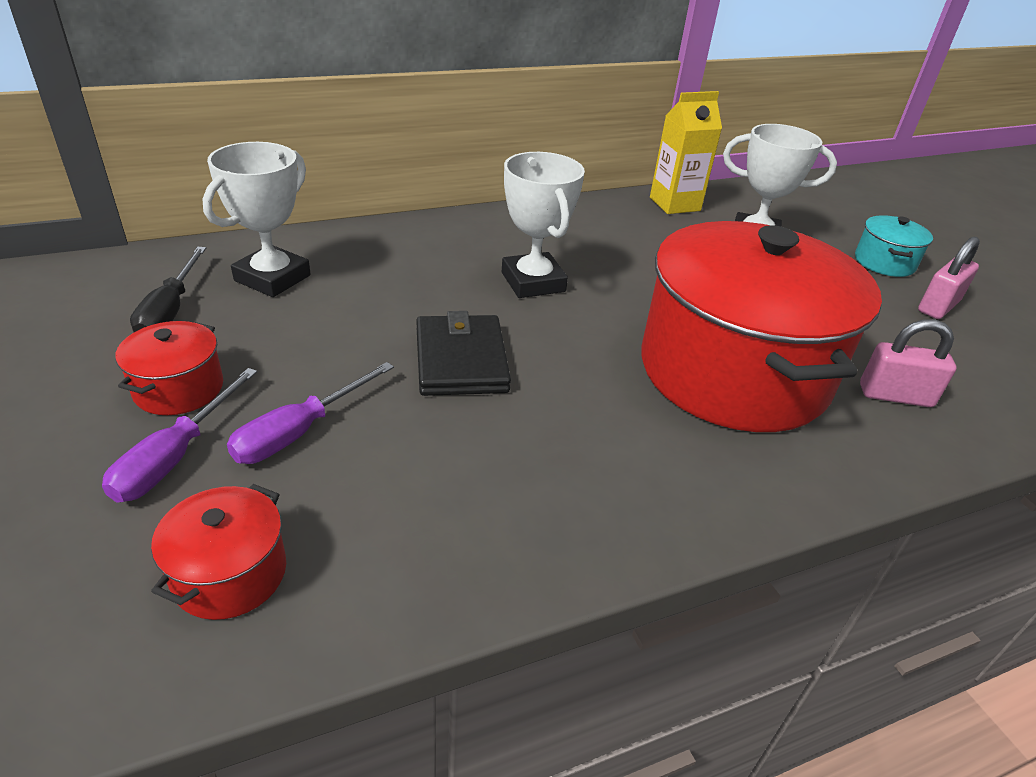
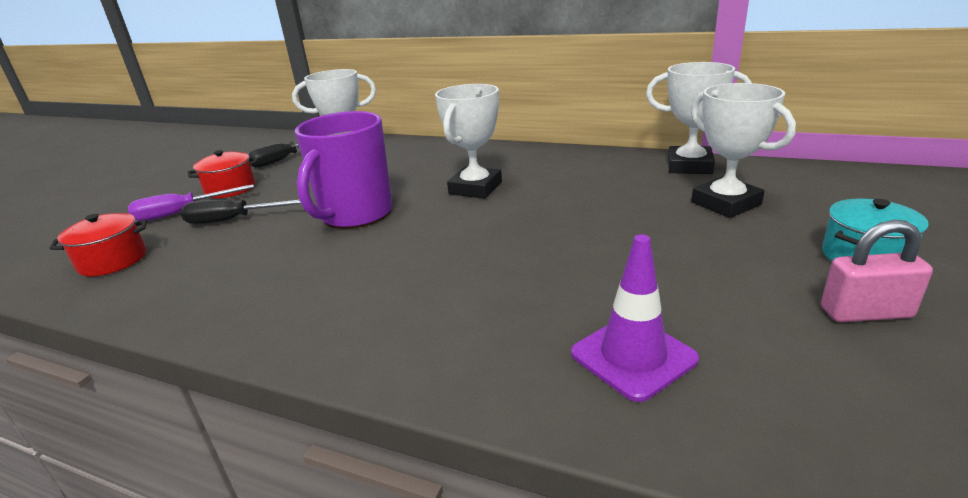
camera: 50 degrees right, 10 degrees down
purple screwdriver [227,362,394,464] -> black screwdriver [181,200,301,224]
black wallet [416,311,511,396] -> purple mug [295,111,392,229]
red pot [641,221,882,432] -> none
yellow carton [650,91,722,214] -> white trophy [646,62,752,174]
pink padlock [860,319,956,407] -> purple traffic cone [571,234,699,402]

